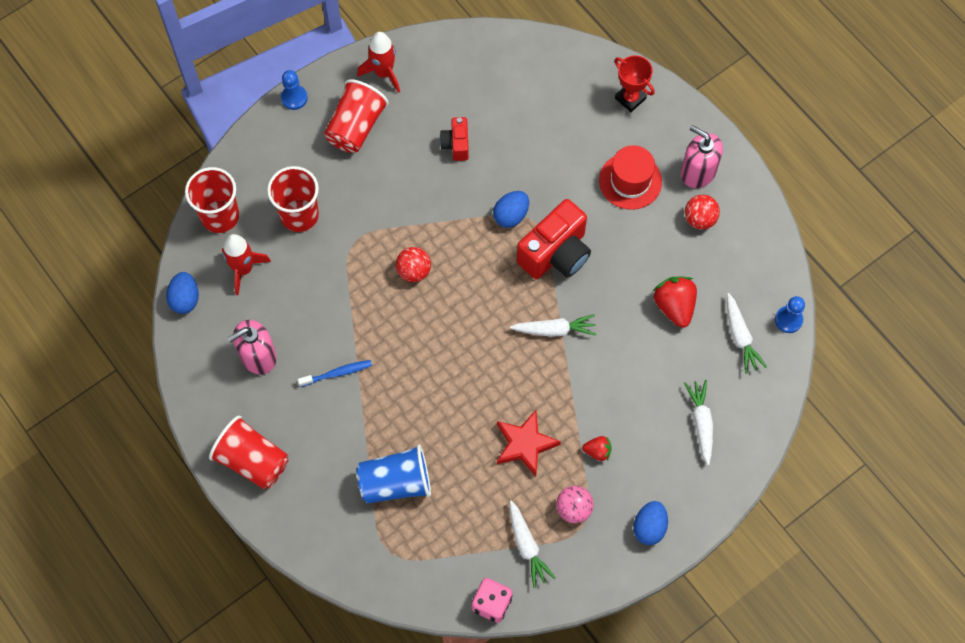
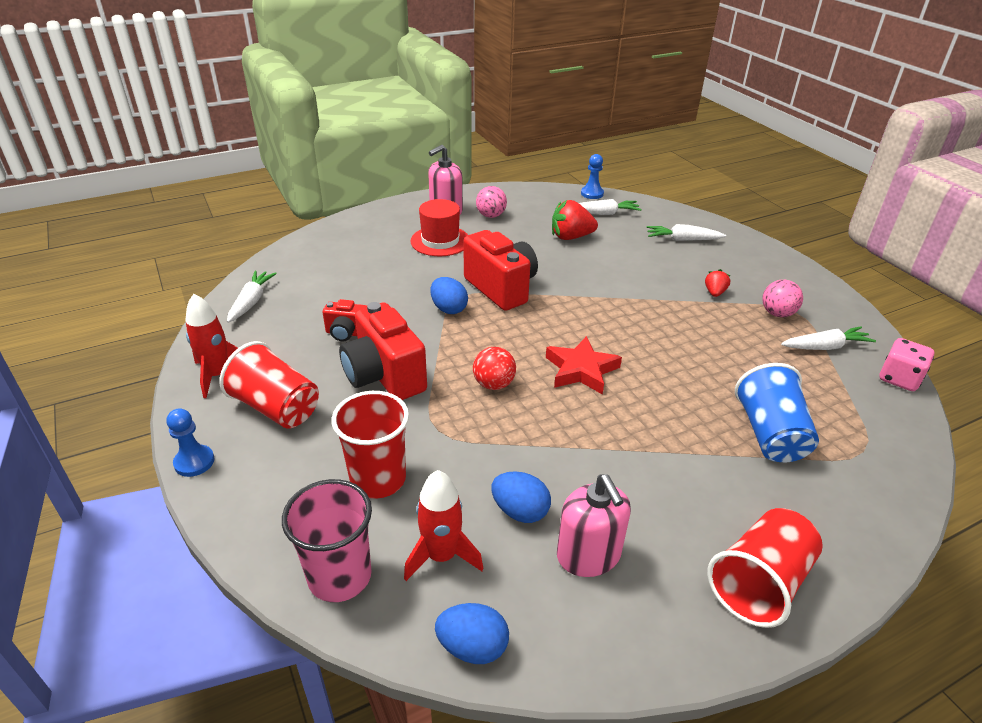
camera: 80 degrees left, 30 degrees down
red cup [185,167,239,233] -> pink cup [282,479,372,602]
blue toothbrush [298,360,372,387] -> none
red star [497,410,561,476] -> red star moved to [546,336,622,395]
white carrot [510,314,597,337] -> white carrot moved to [227,271,277,323]
red trophy [614,55,655,112] -> none
blue egg [633,501,668,545] -> blue egg moved to [491,471,551,523]
red ball [685,195,720,229] -> pink ball [476,186,507,218]
none -> red camera [339,302,427,400]

